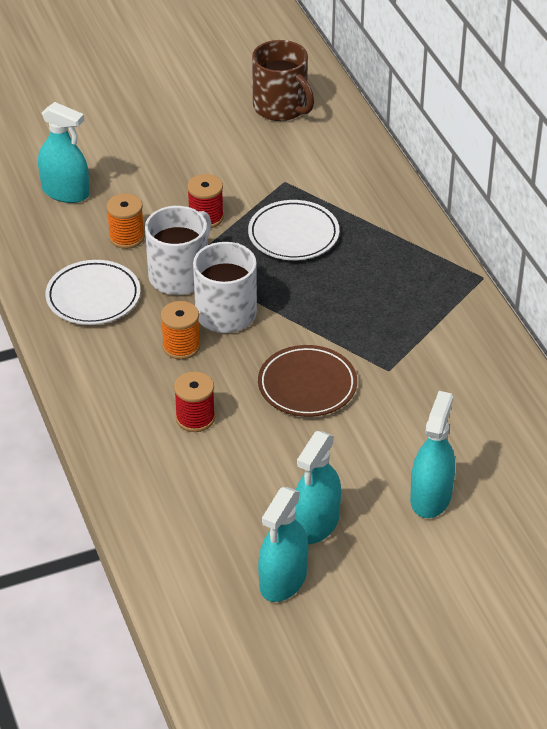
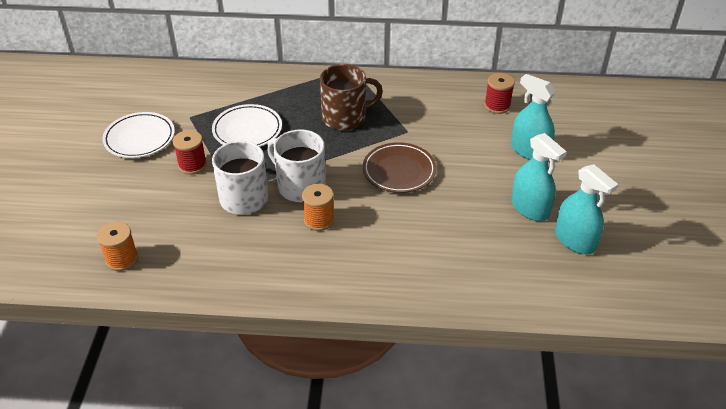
camera: 65 degrees left, 0 degrees up
turquoise spray bottle [38,102,89,203] -> none
white plate [46,260,140,325] -> white plate moved to [102,112,175,158]
orange spool [106,193,145,249] -> orange spool moved to [97,222,138,271]
red spool [174,371,215,432] -> red spool moved to [484,73,515,114]
brown mug [252,40,314,121] -> brown mug moved to [320,64,383,131]

